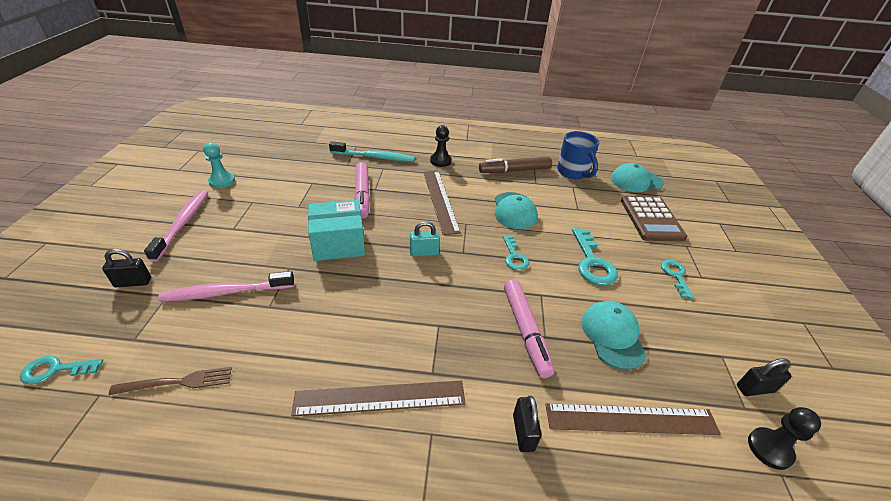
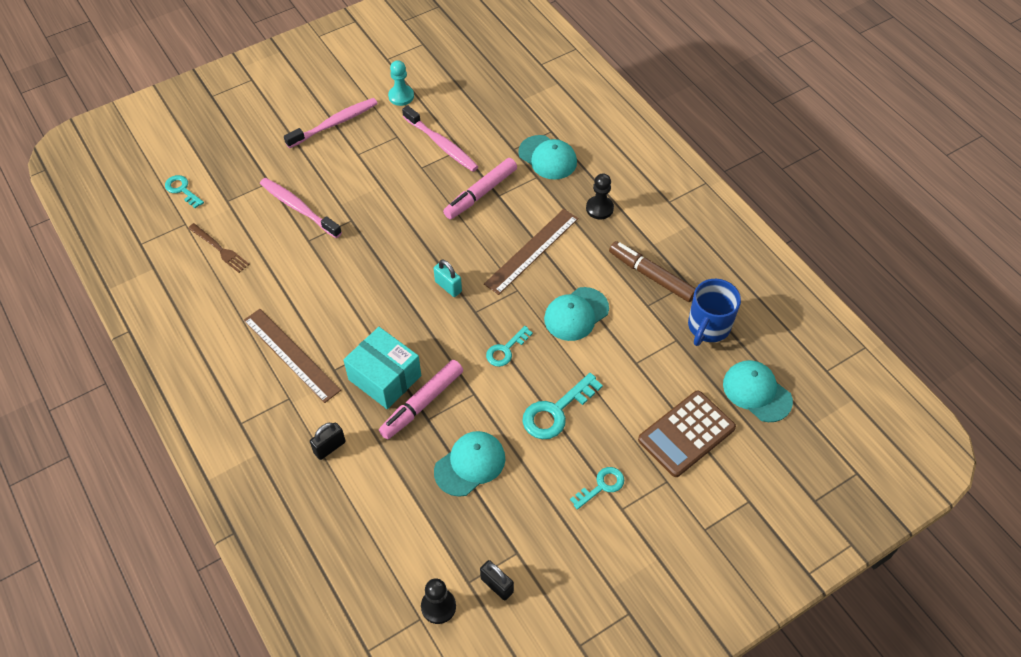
camera: 55 degrees right, 15 degrees up
black padlock [102,249,151,287] -> none
turquoise box [308,200,365,261] -> turquoise box moved to [343,327,421,409]
turquoise toothbrush [329,141,415,162] -> turquoise cap [518,135,577,180]
brown ruler [545,403,721,435] -> none
none -> pink toothbrush [402,105,479,172]

